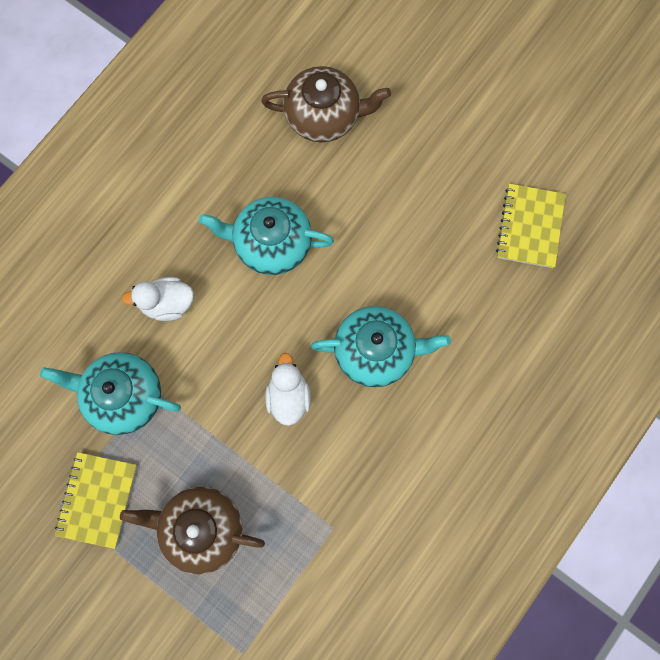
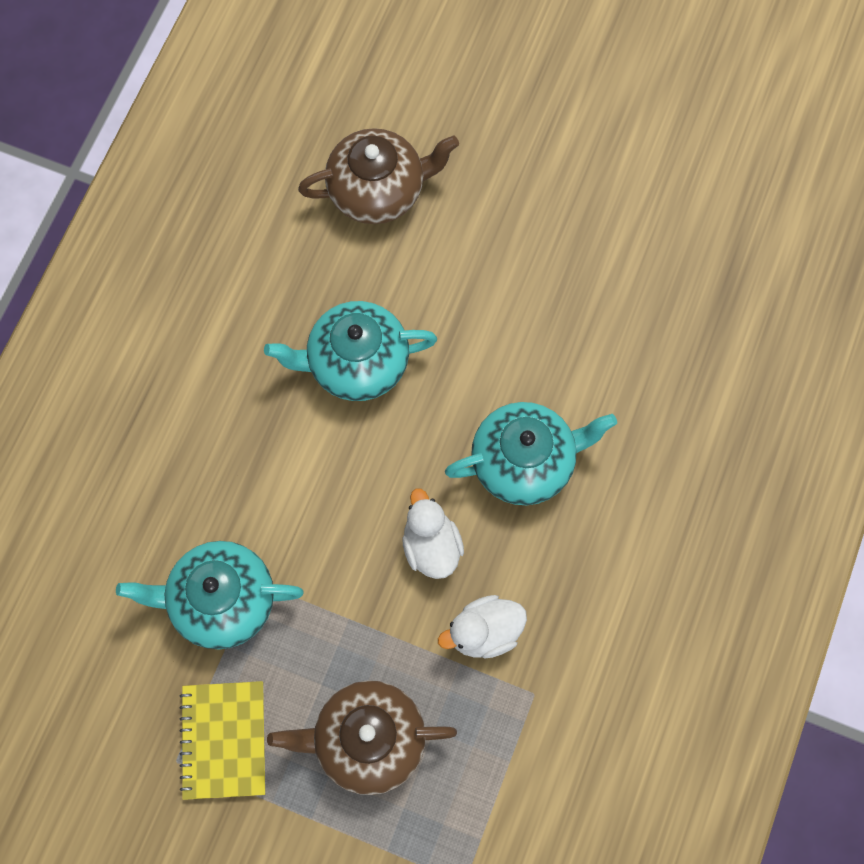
camera: 15 degrees left, 5 degrees down
white duck [122,277,194,321] -> white duck moved to [438,595,527,659]
yellow notebook [496,184,566,268] -> none

